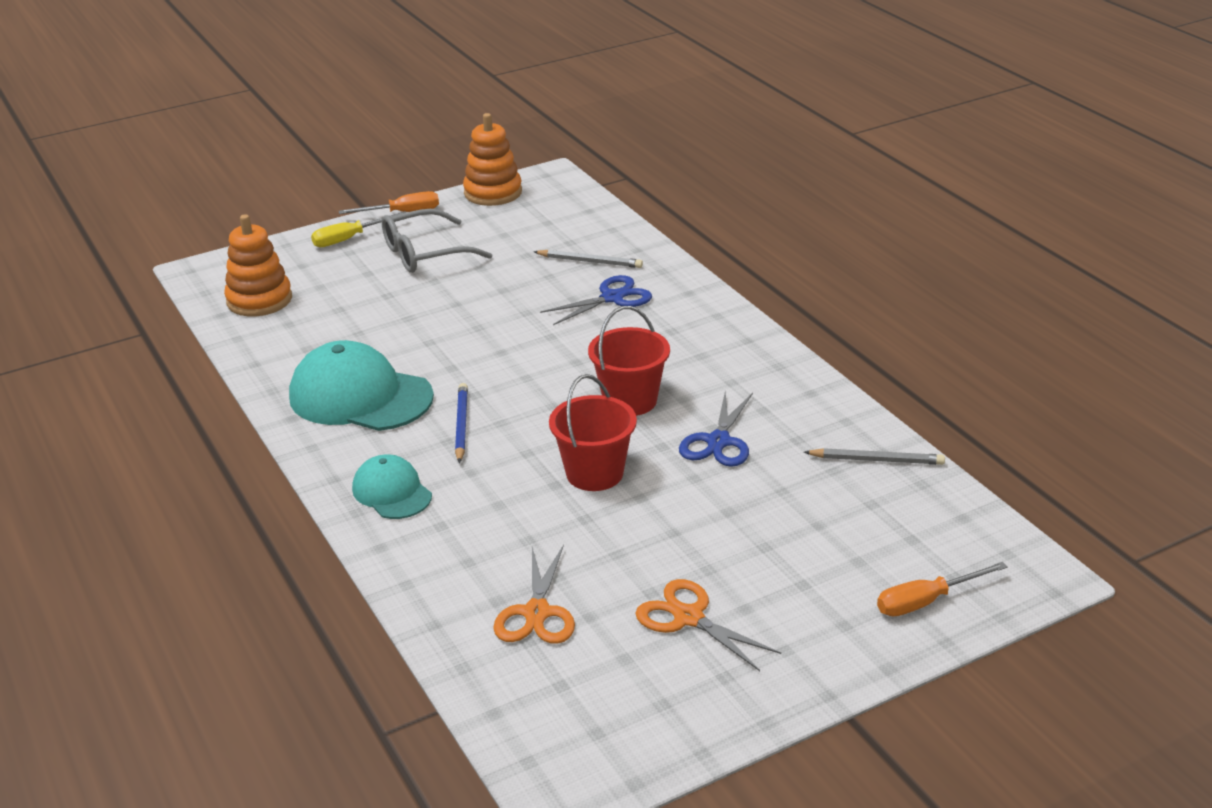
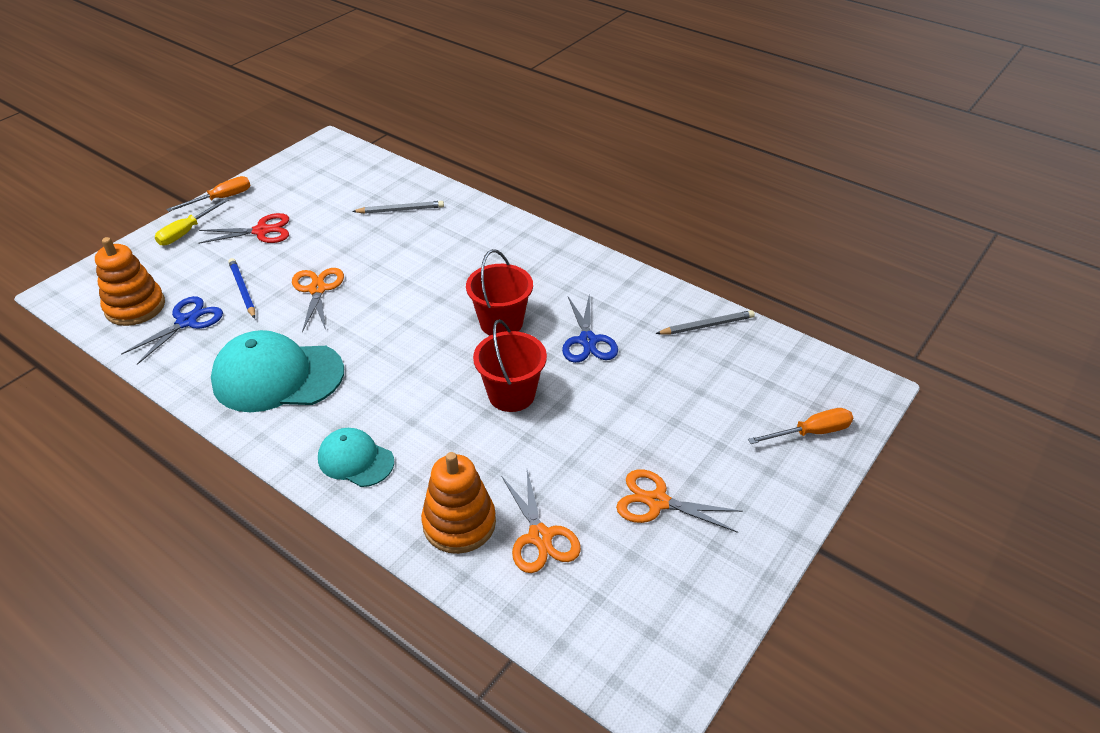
camera: 25 degrees left, 10 degrees up
grey glasses [382,209,492,273] -> red scissors [198,213,289,244]
blue pencil [455,383,468,463] -> blue pencil moved to [228,258,255,319]
orange stacking toy [463,113,522,206] -> orange stacking toy moved to [421,452,496,554]
blue scissors [540,275,652,325] -> blue scissors moved to [121,296,223,365]
orange screwdriver [877,562,1008,616] -> orange screwdriver turned 150 degrees counterclockwise [748,408,853,444]
none -> orange scissors [292,268,344,332]

